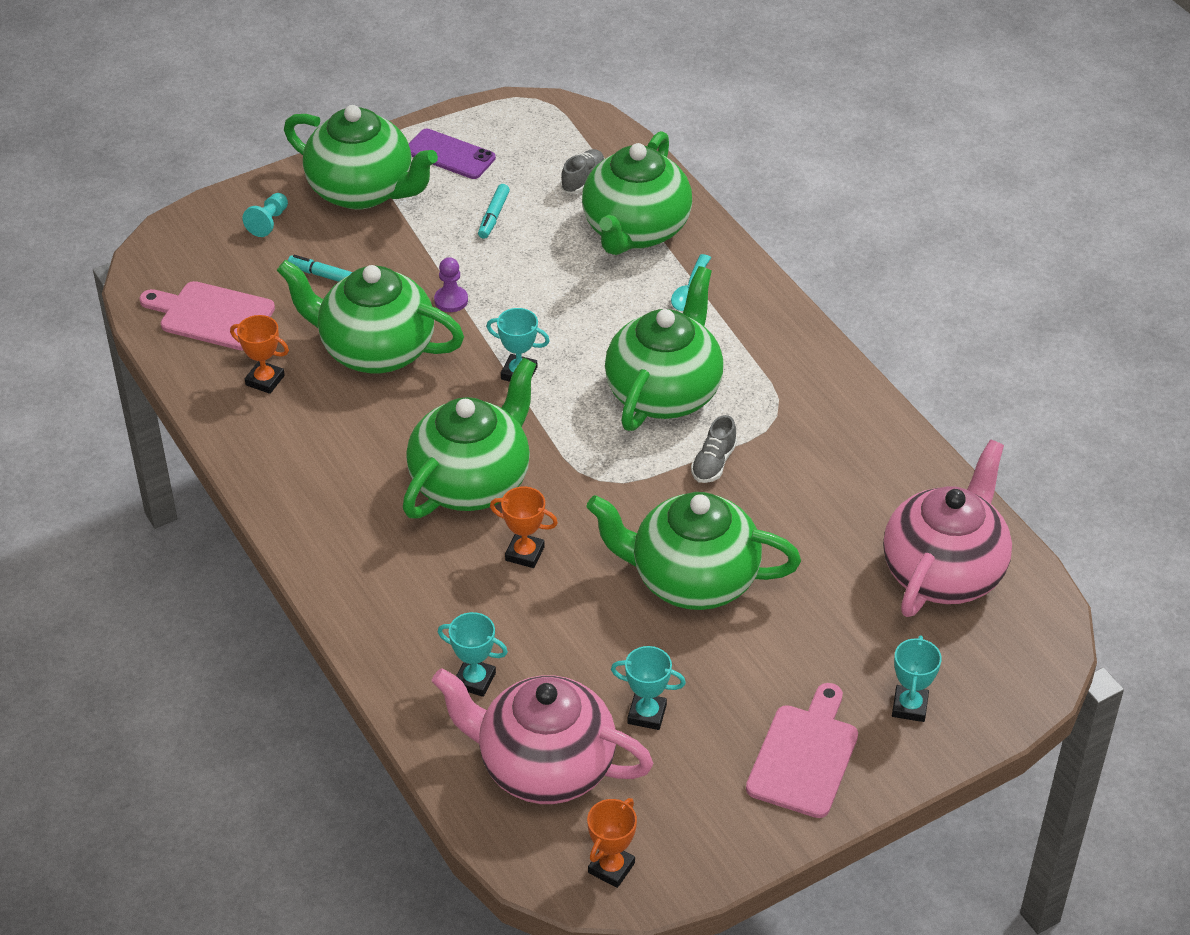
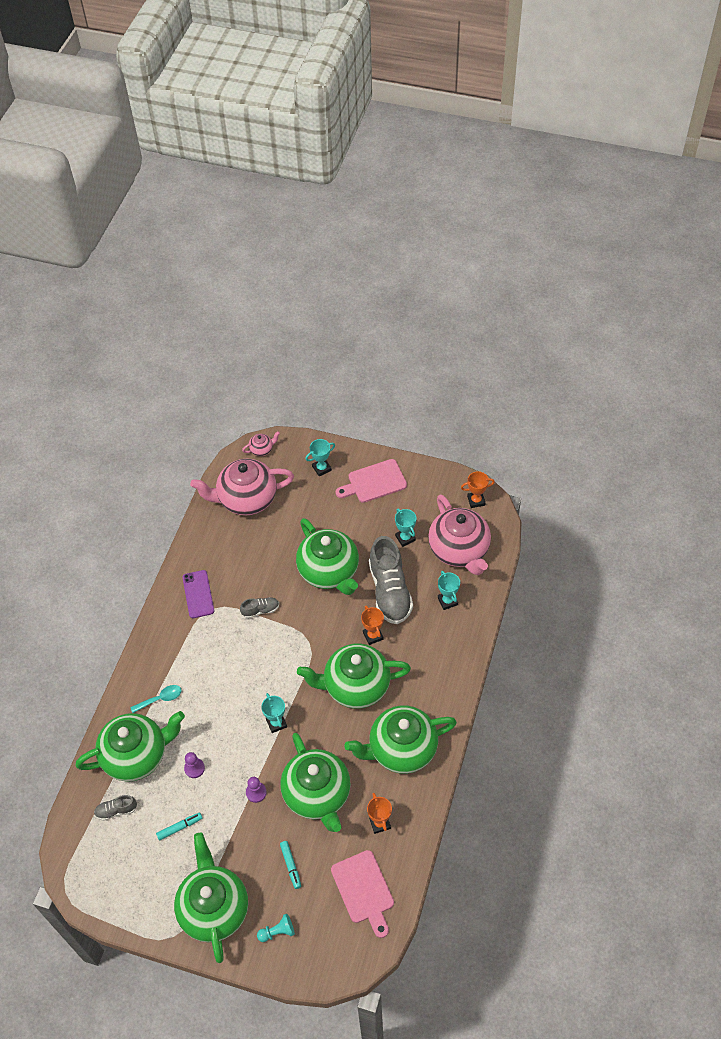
camera: 130 degrees left, 10 degrees up
purple phone [409,129,496,179] -> purple phone moved to [182,570,214,618]
green teapot [605,266,724,431] -> green teapot moved to [344,705,457,774]
none -> purple pawn [184,752,205,778]
none -> pink teapot [242,431,280,456]
none -> grey shoe [369,536,413,624]

